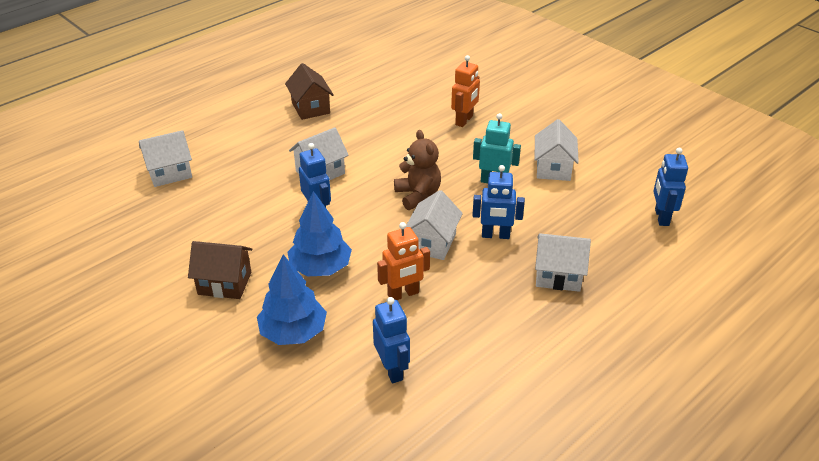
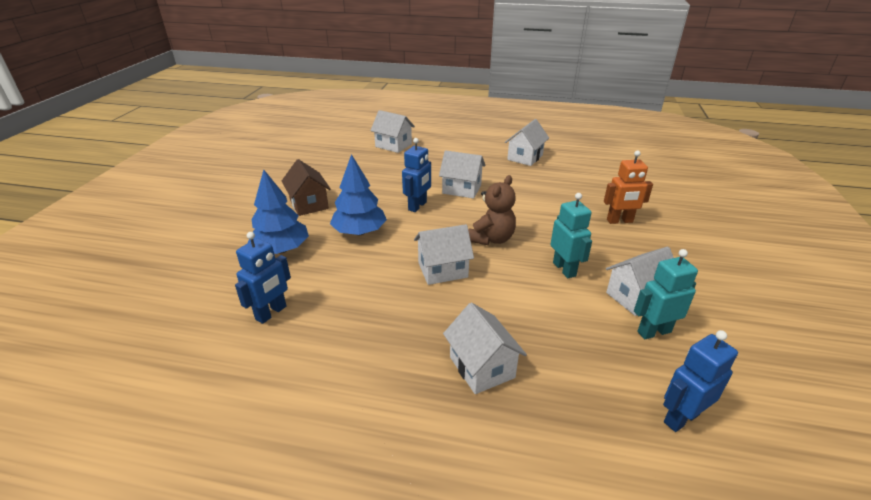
camera: 55 degrees right, 5 degrees down
brown house [285,63,334,120] -> white house [505,119,549,166]
orange robot [377,222,430,300] -> none
blue robot [472,165,525,239] -> none
none -> turquoise robot [634,249,698,339]

